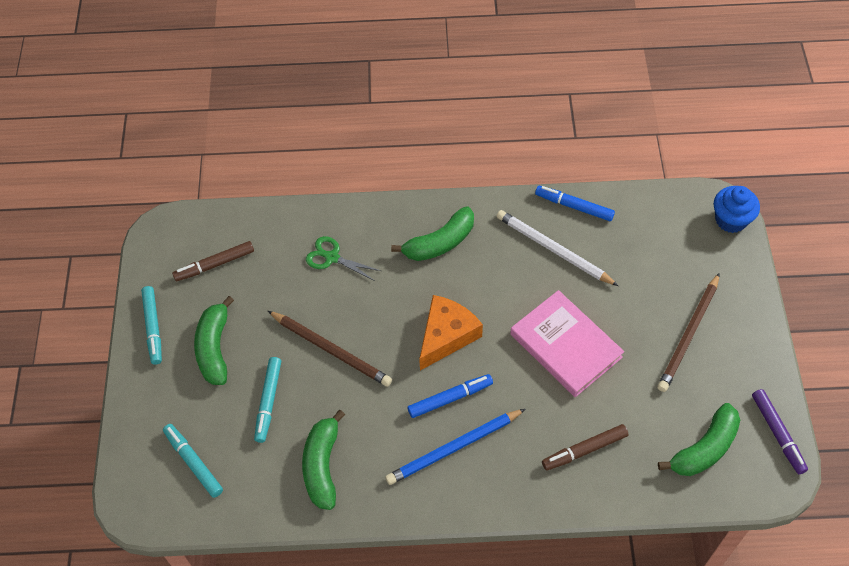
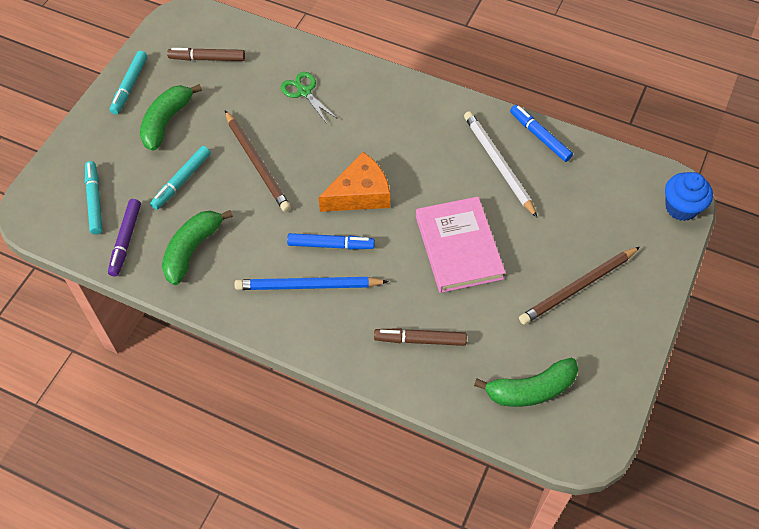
camera: 25 degrees right, 0 degrees up
green banana [391,206,474,261] -> none
purple marker [752,389,808,474] -> purple marker moved to [108,199,141,277]

